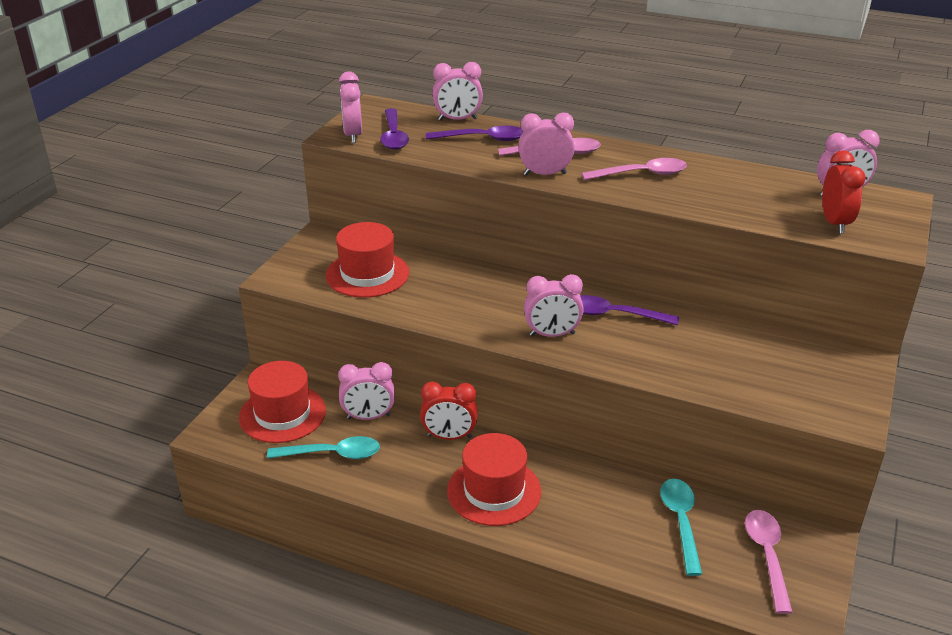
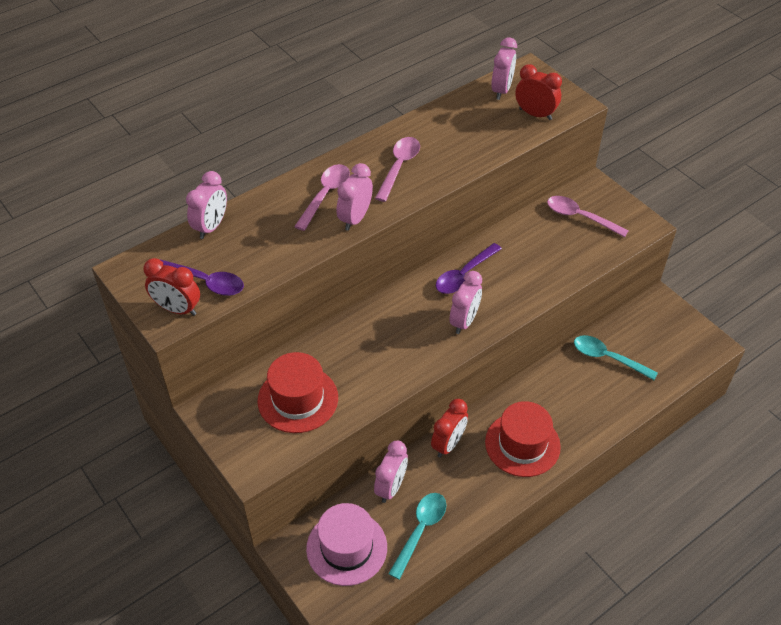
camera: 60 degrees left, 15 degrees up
red hat [239,361,326,443] -> pink hat [306,503,387,586]
pink clock [339,72,362,143] -> red clock [143,258,200,316]
purple spoon [426,126,523,141] -> none
pink spoon [745,510,793,614] -> pink spoon moved to [547,196,629,237]

